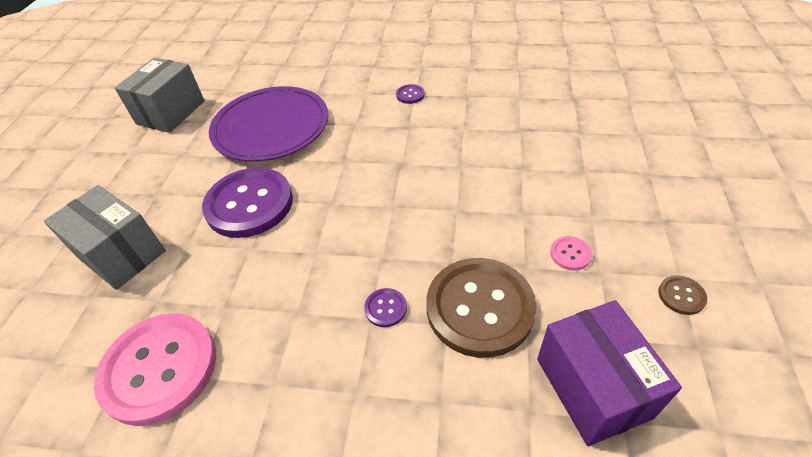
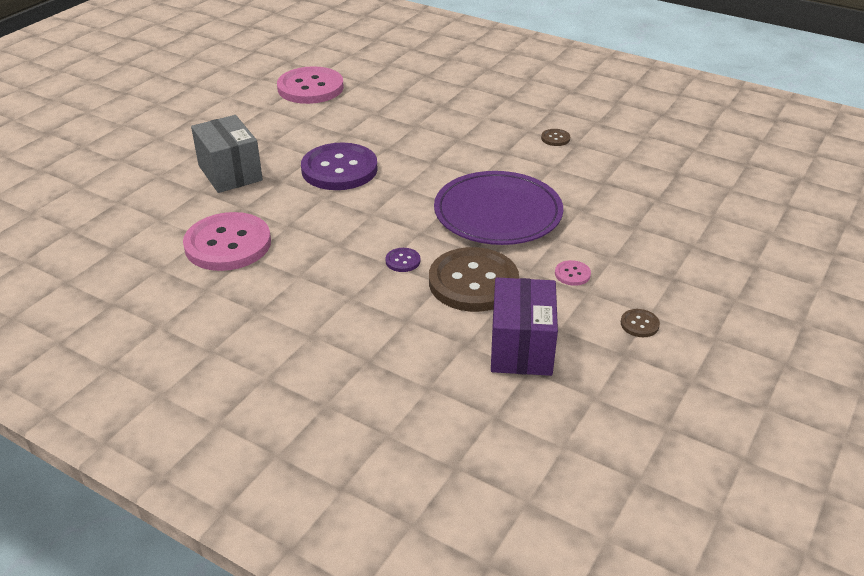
camera: 20 degrees right, 10 degrees down
grey box [115,58,205,133] -> pink button [277,66,344,104]
purple plate [209,86,329,162] -> purple plate moved to [434,171,563,245]
purple button [396,84,425,104] -> none
none -> brown button [541,129,570,146]

